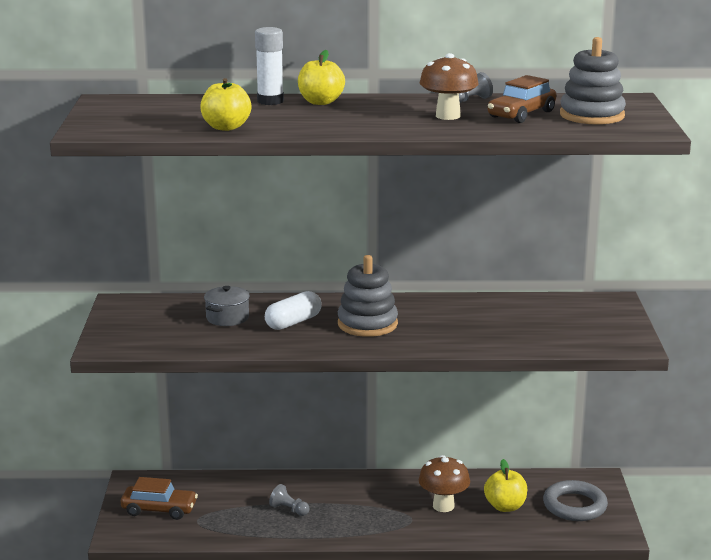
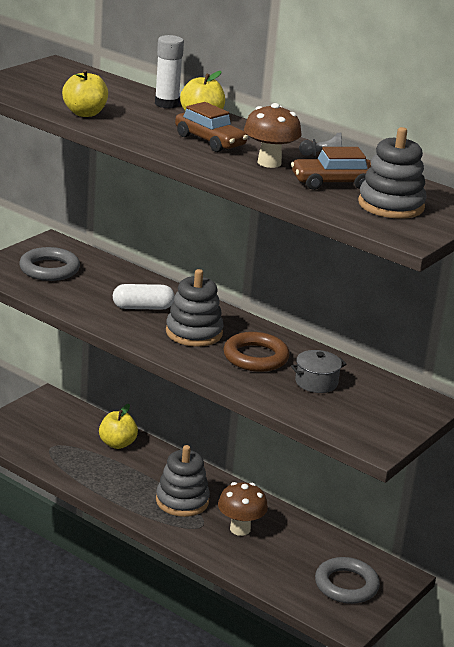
camera: 35 degrees right, 5 degrees up
brown car [121,477,198,520] -> brown car moved to [175,102,248,152]
grey pot [204,286,250,326] -> grey pot moved to [291,350,347,393]
grey pawn [269,484,309,516] -> none
yellow apple [484,459,527,512] -> yellow apple moved to [99,404,138,449]
none -> grey ring [19,247,80,281]
none -> grey stacking toy [156,445,210,517]
none -> brown ring [224,332,289,372]

